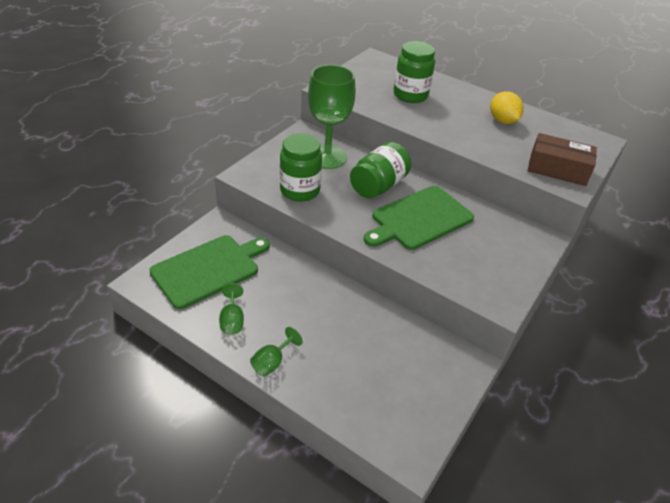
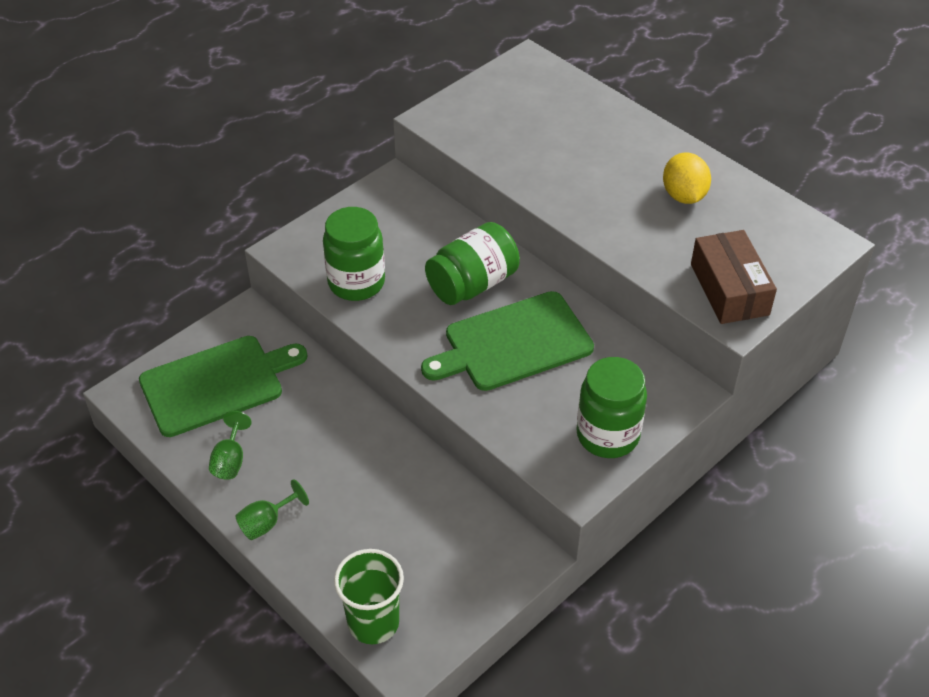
camera: 15 degrees right, 5 degrees up
green goblet [308,65,355,169] -> none
green jar [394,41,435,103] -> green jar moved to [576,357,647,458]
brown box [528,133,597,186] -> brown box turned 45 degrees clockwise [691,230,777,324]
none -> green cup [334,549,404,644]

